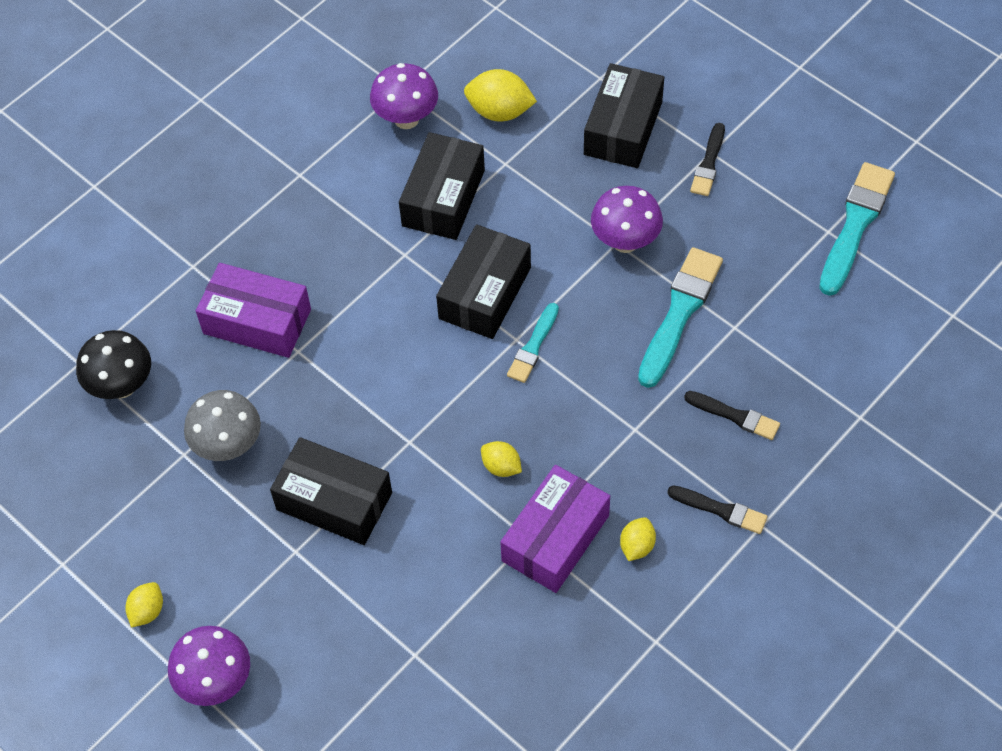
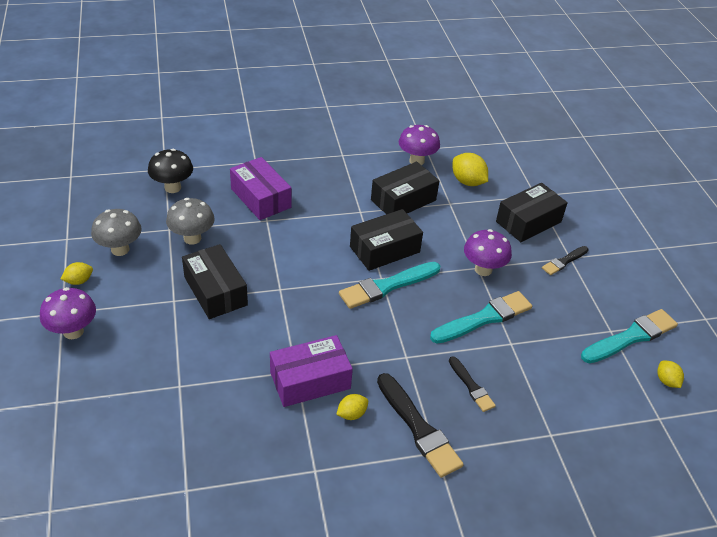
camera: 30 degrees right, 15 degrees down
yellow lemon [481,441,522,477] -> yellow lemon moved to [657,361,684,388]
turquoise brush [507,303,559,383] -> turquoise brush [339,262,440,309], size x1.75
black brush [667,486,768,534] -> black brush [377,373,464,478], size x1.75
none -> grey mushroom [91,209,141,256]

